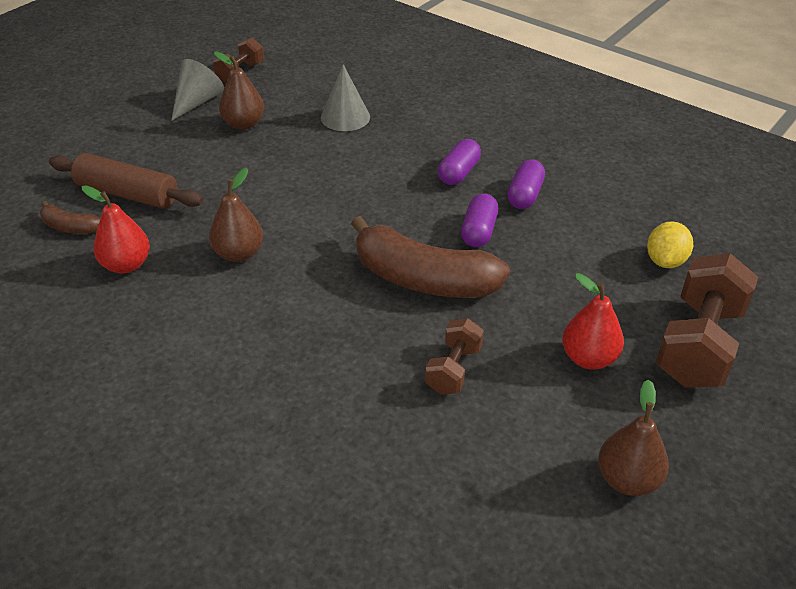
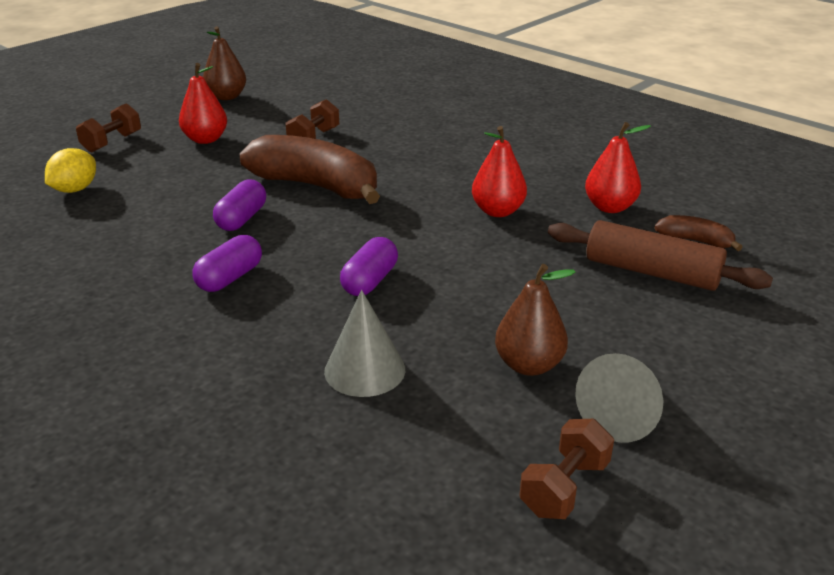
camera: 175 degrees left, 10 degrees down
brown pear [209,168,263,262] -> red pear [472,126,527,217]
purple capsule [507,159,545,209] -> purple capsule moved to [340,237,398,296]
brown dumbbell [656,253,758,388] -> brown dumbbell [76,103,141,152], size x0.54

